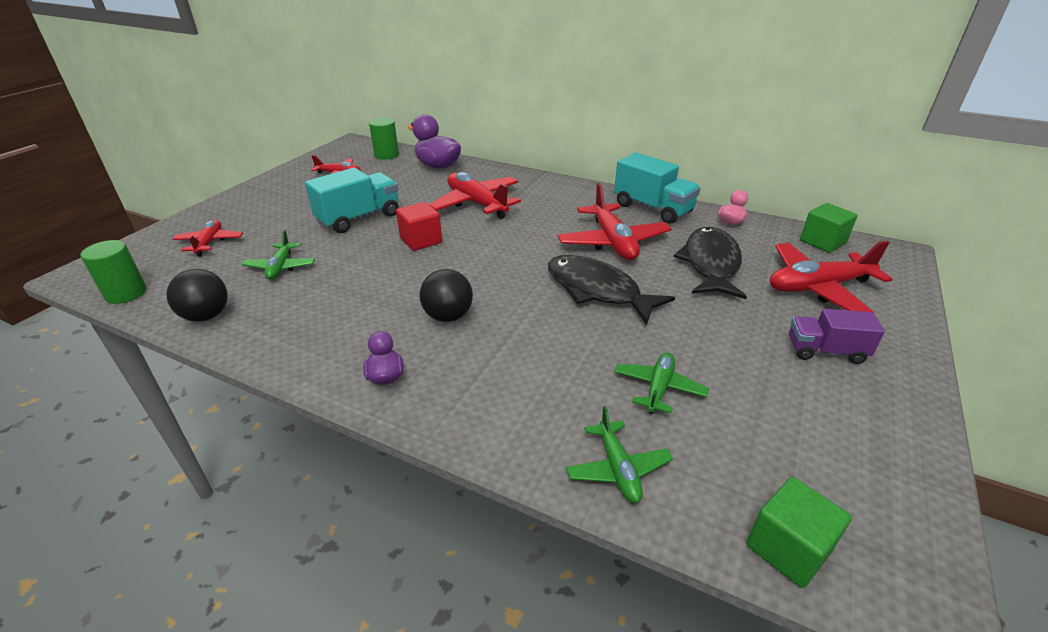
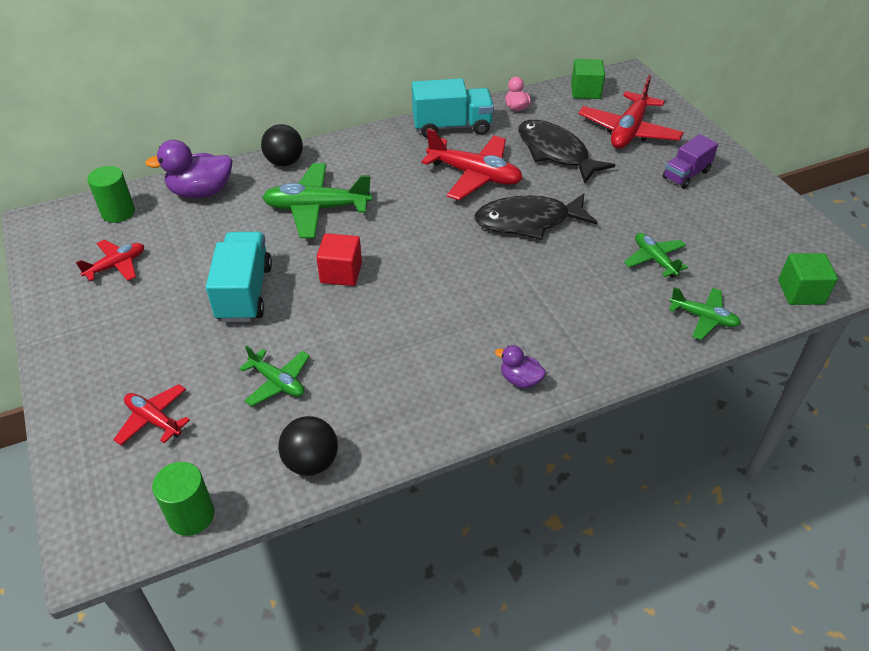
camera: 50 degrees left, 10 degrees up
black ball [419,269,473,322] -> black ball moved to [261,124,303,166]
red plane [429,172,521,219] -> green plane [262,163,372,238]

